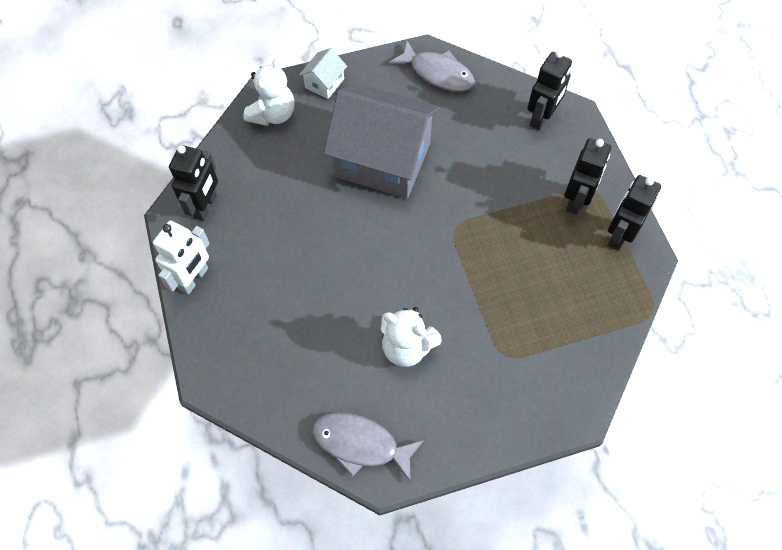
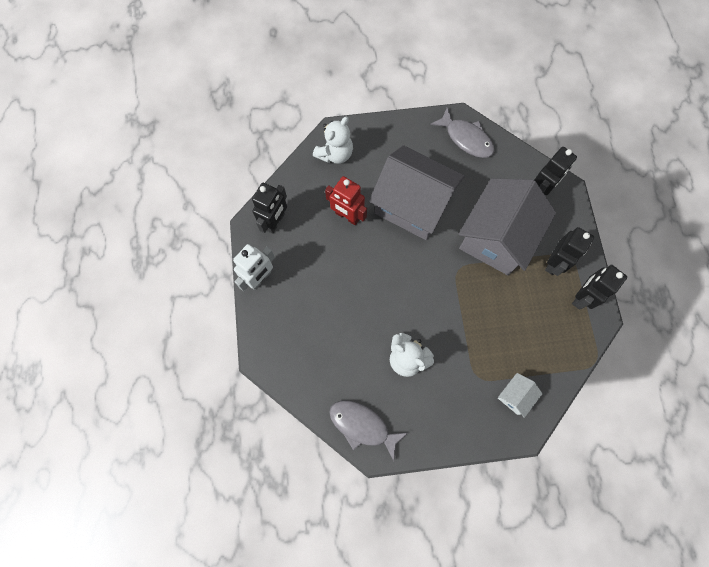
camera: 10 degrees right, 10 degrees up
white house [299,48,347,99] -> white house moved to [498,373,543,418]
none -> red robot [325,176,367,225]
none -> grey house [459,178,556,275]

